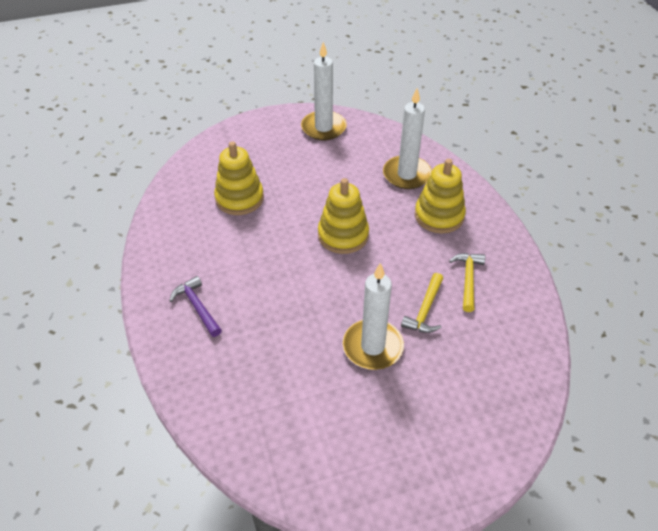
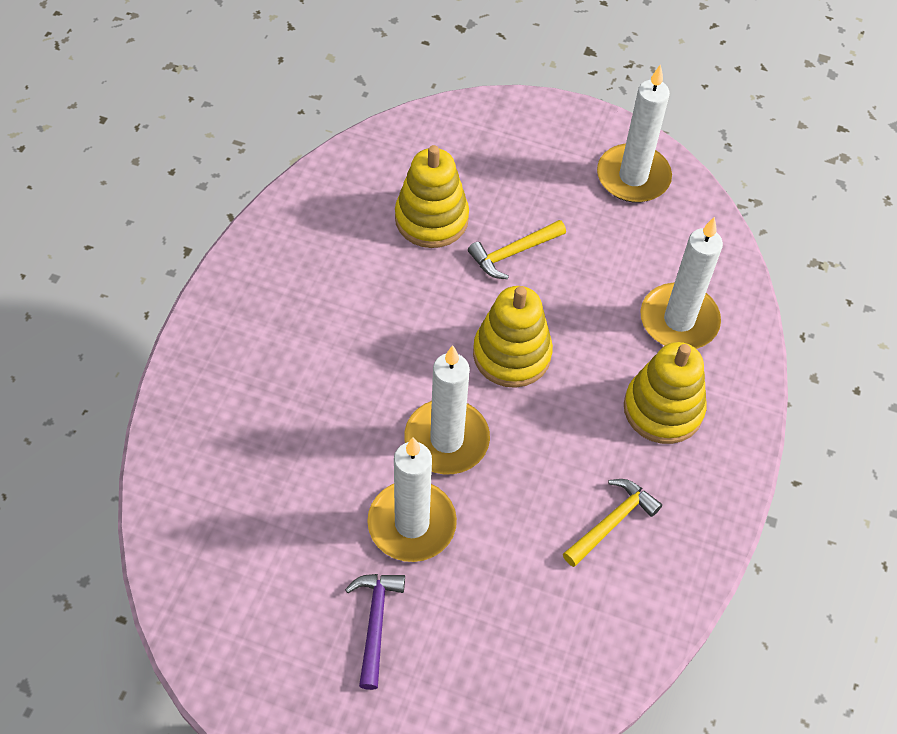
camera: 35 degrees right, 10 degrees up
purple hammer [169,276,222,337] -> purple hammer moved to [345,574,405,690]
yellow hammer [401,273,443,333] -> yellow hammer moved to [468,220,566,279]
none -> white candle [404,346,490,474]

